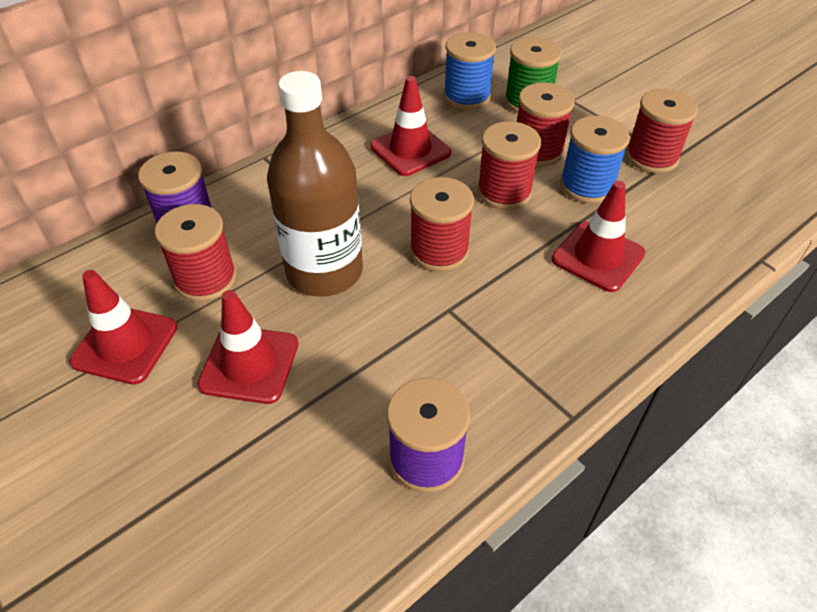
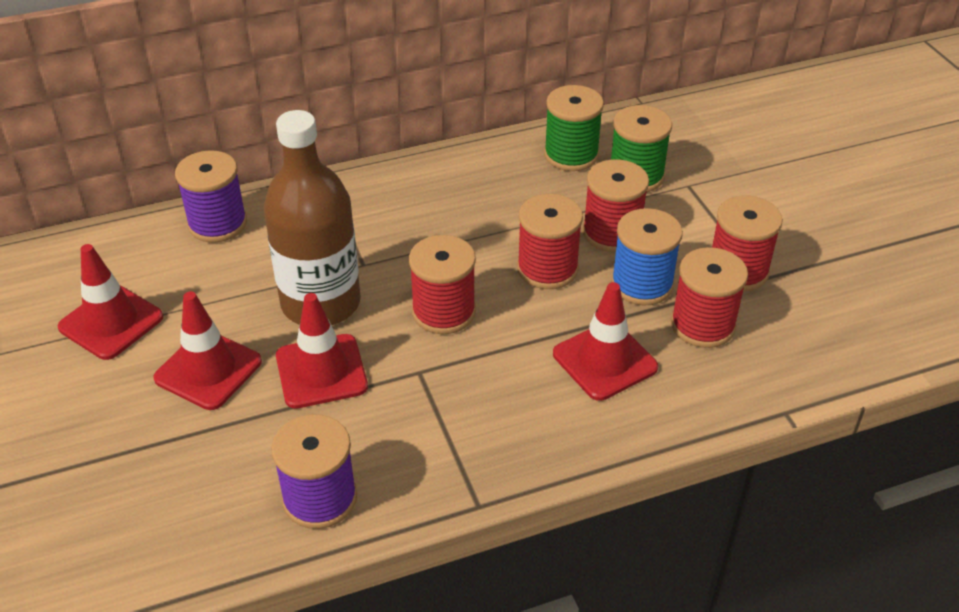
camera: 20 degrees right, 5 degrees down
red spool [155,204,237,301] -> red spool moved to [671,247,748,348]
red traffic cone [370,76,451,176] -> red traffic cone moved to [276,293,368,409]
blue spool [443,32,496,110] -> green spool [544,85,604,171]

